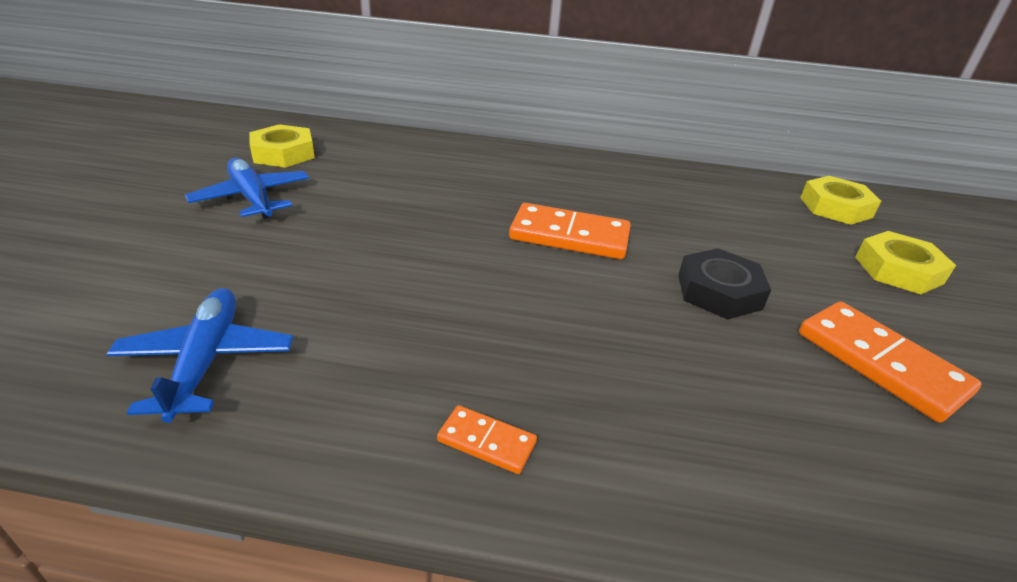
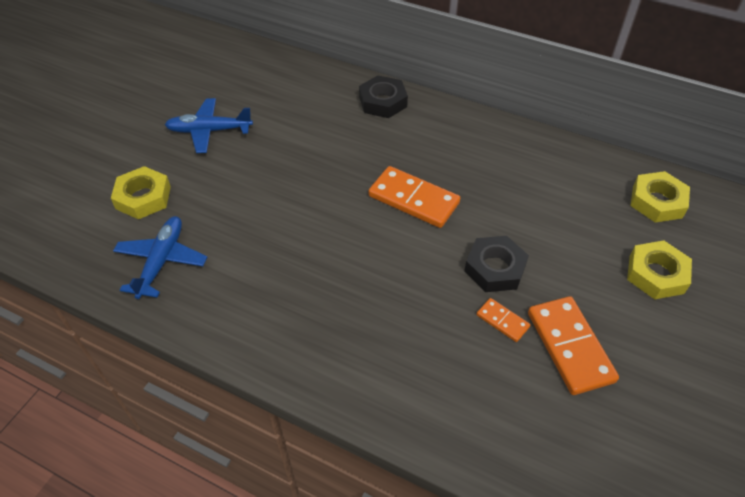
camera: 20 degrees right, 15 degrees up
blue plane [185,158,309,219] -> blue plane turned 75 degrees counterclockwise [165,98,253,153]
yellow nut [249,124,315,168] -> yellow nut moved to [111,166,171,219]
orange domino [437,405,537,474] -> orange domino moved to [477,298,530,342]
none -> black nut [359,75,408,118]

